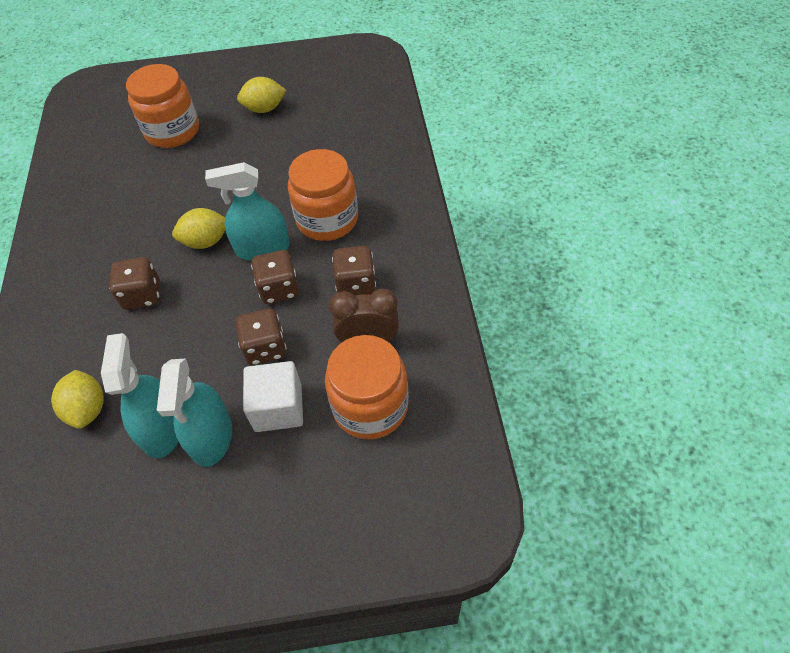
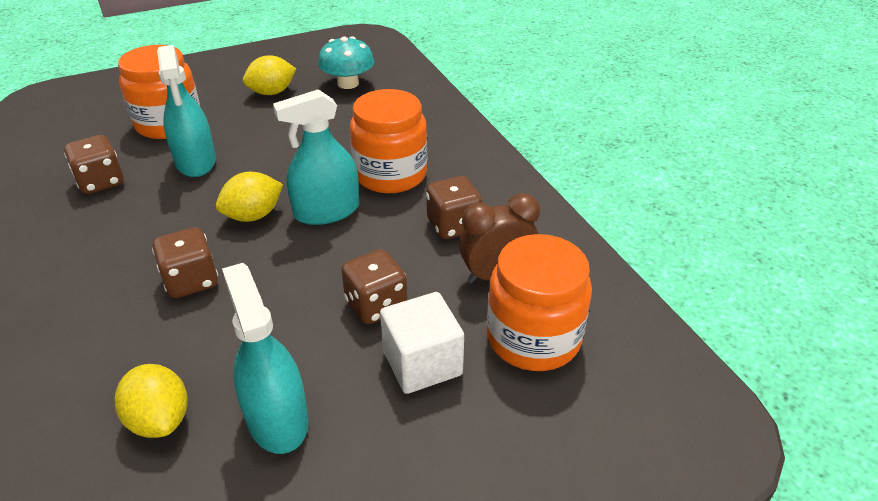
camera: 20 degrees left, 15 degrees down
turquoise spray bottle [157,359,232,467] -> turquoise spray bottle moved to [157,45,216,177]
brown dice [251,250,299,304] -> brown dice moved to [64,135,124,194]
none -> turquoise mushroom [318,36,374,89]

